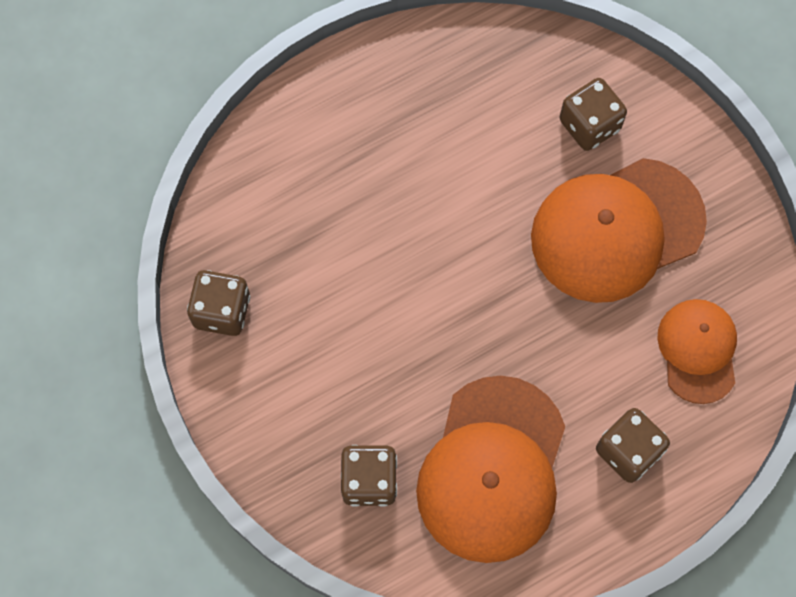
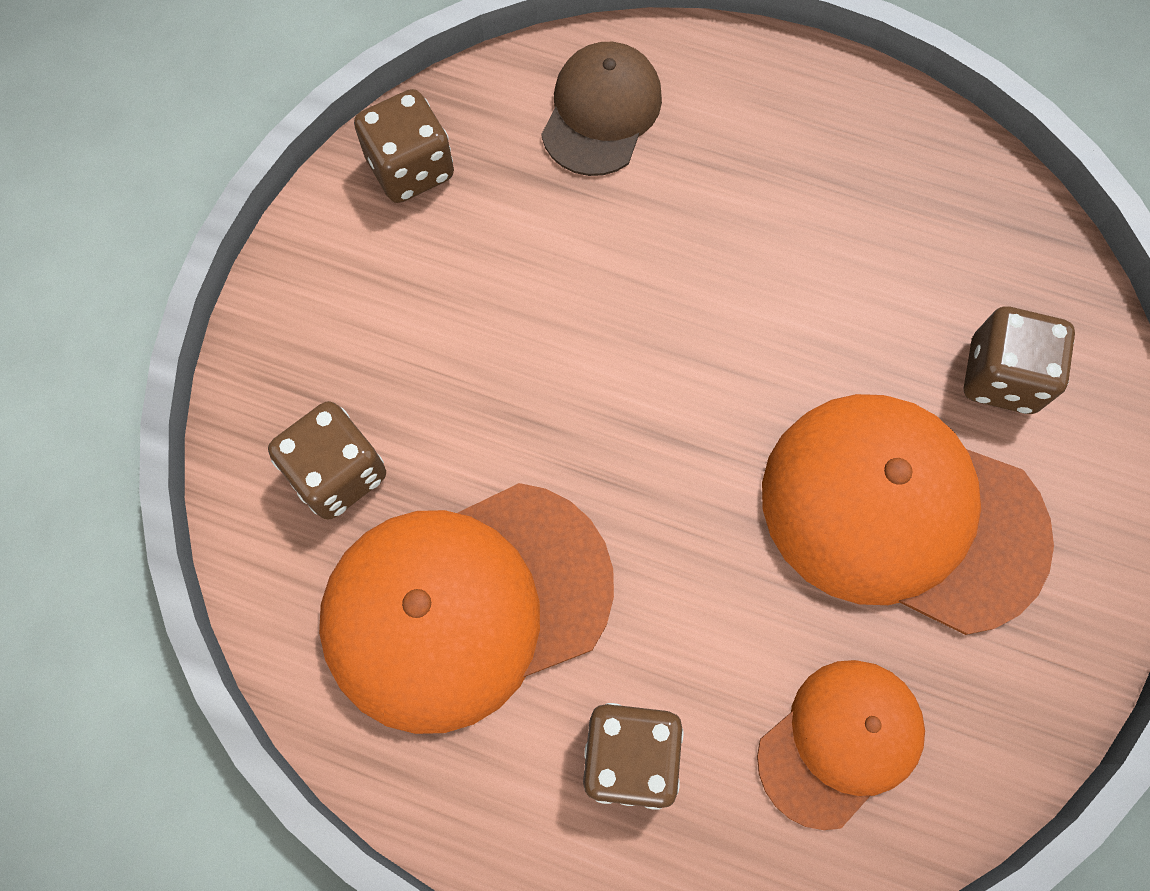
camera: 50 degrees right, 0 degrees up
none -> brown cap [541,42,662,176]

